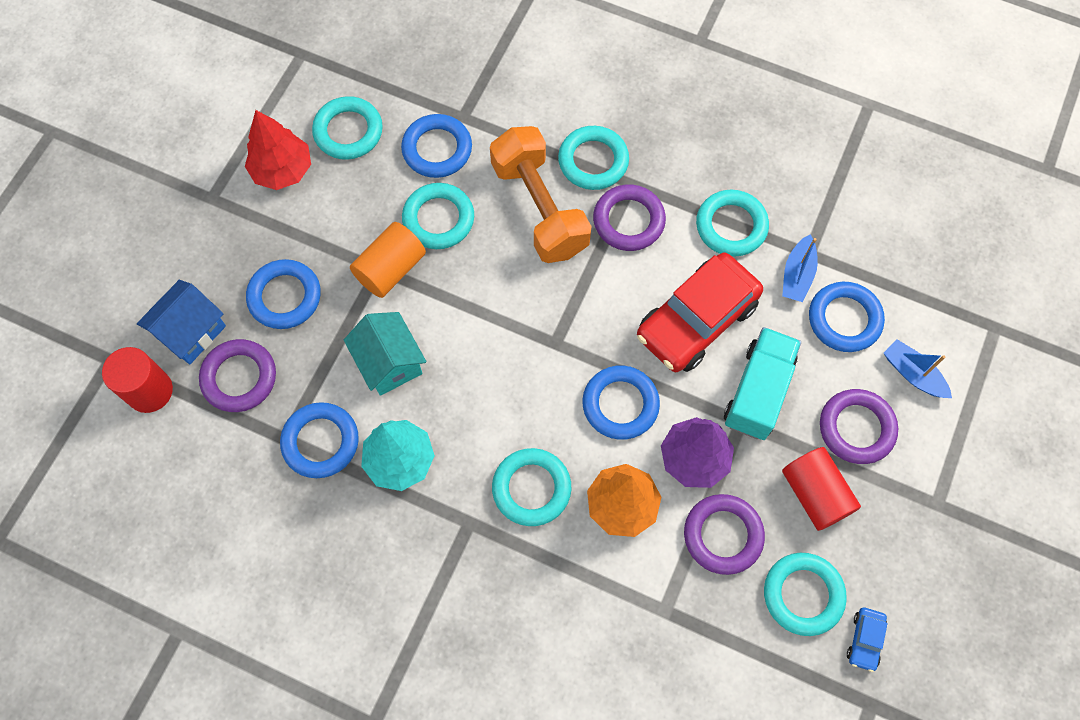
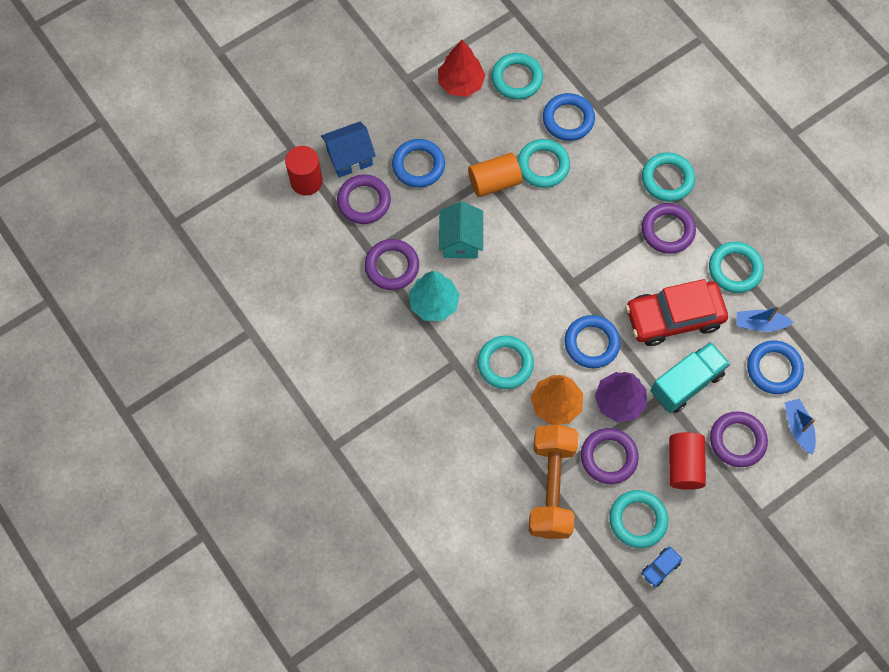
camera: 30 degrees right, 0 degrees up
blue ring [280,402,359,478] -> purple ring [365,239,419,290]
orange dumbbell [490,126,592,263] -> orange dumbbell moved to [529,425,578,539]
blue boat [782,234,818,302] -> blue boat turned 45 degrees clockwise [737,306,794,332]

